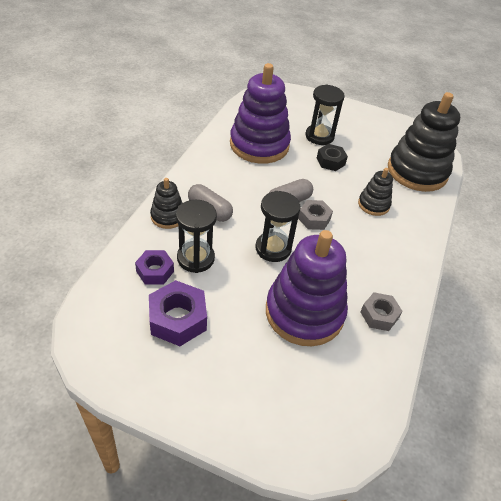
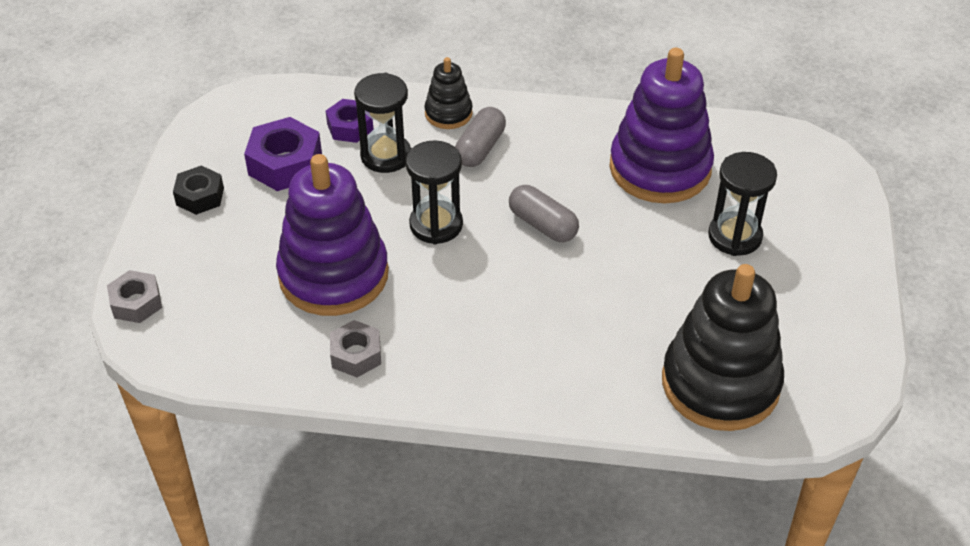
camera: 80 degrees right, 0 degrees up
grey nut [298,200,333,230] -> grey nut moved to [107,270,162,323]
black nut [317,144,348,171] -> black nut moved to [173,165,224,215]
black stacking toy [358,168,393,216] -> none

